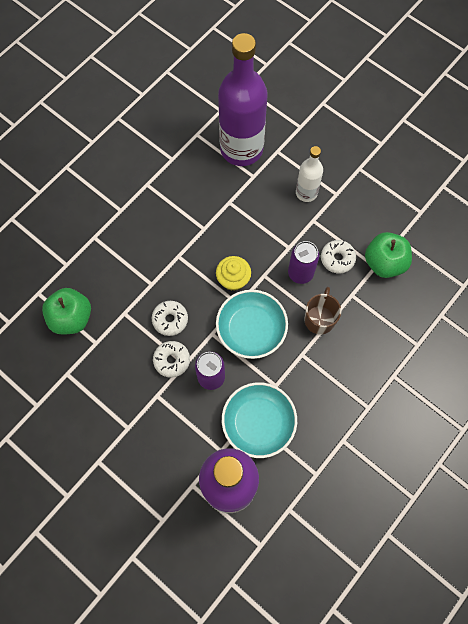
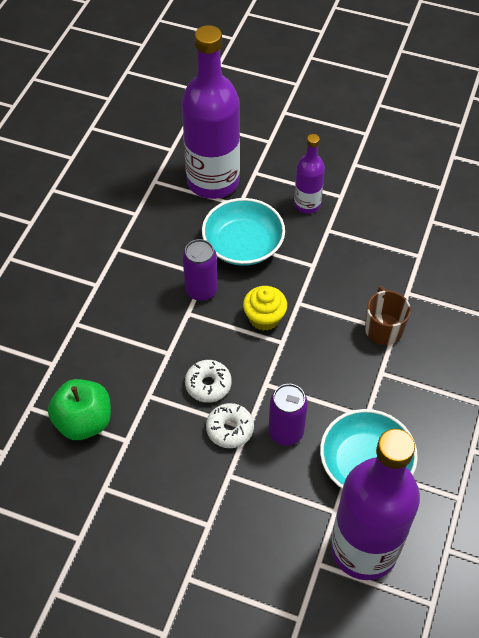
camera: 20 degrees left, 15 degrees down
turquoise bowl [216,290,288,359] -> turquoise bowl moved to [202,198,285,266]
purple can [288,241,319,284] -> purple can moved to [183,239,218,301]
white bottle [296,146,323,202] -> purple bottle [294,134,325,214]
white donut [321,240,356,273] -> none
green apple [365,232,412,278] -> none

